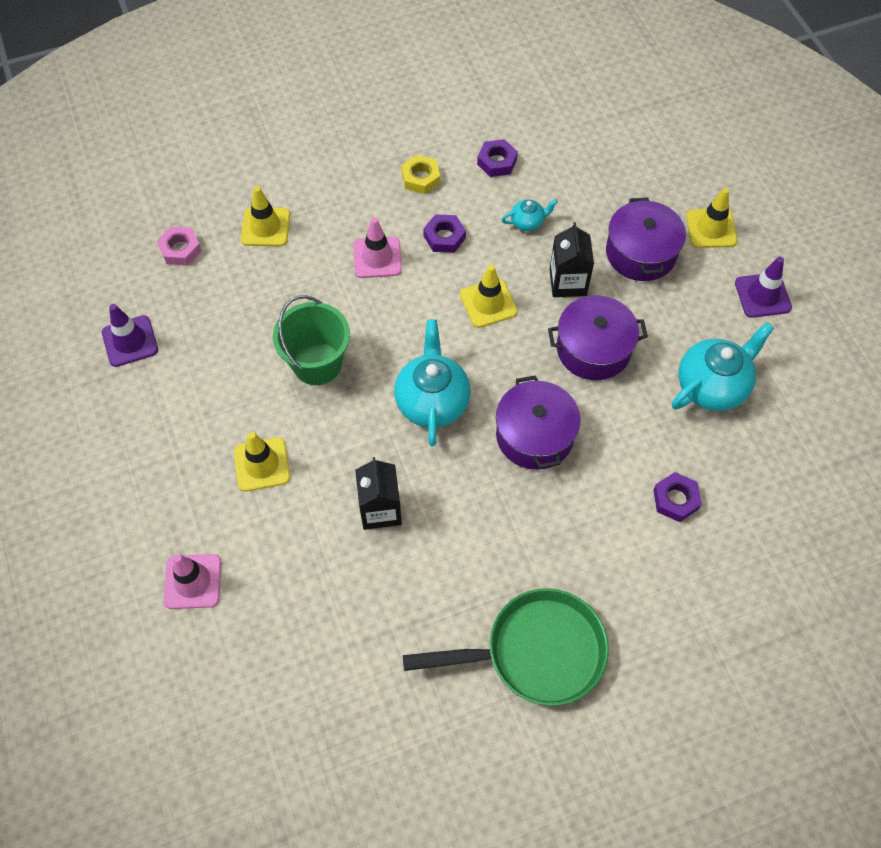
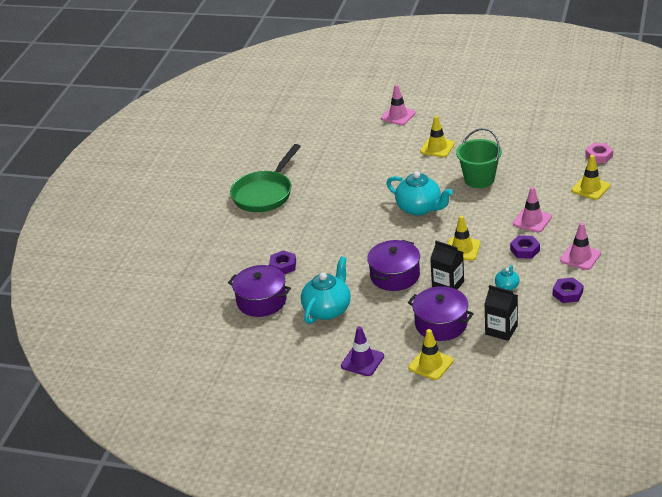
camera: 130 degrees right, 25 degrees down
purple traffic cone [102,304,158,367] -> none
black carton [355,457,402,530] -> black carton moved to [484,285,518,341]
yellow nut [401,155,440,194] -> pink traffic cone [560,223,601,270]
purple pot [496,375,581,470] -> purple pot moved to [228,265,291,317]
turquoise teapot [672,322,774,411] -> turquoise teapot turned 150 degrees counterclockwise [301,256,351,324]

